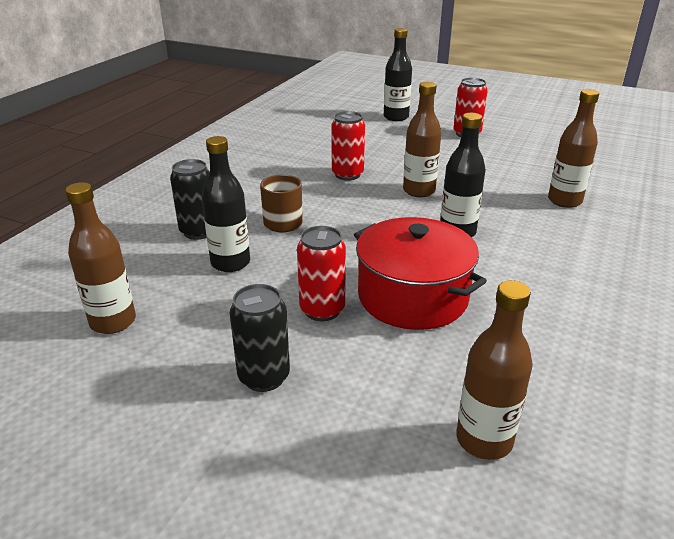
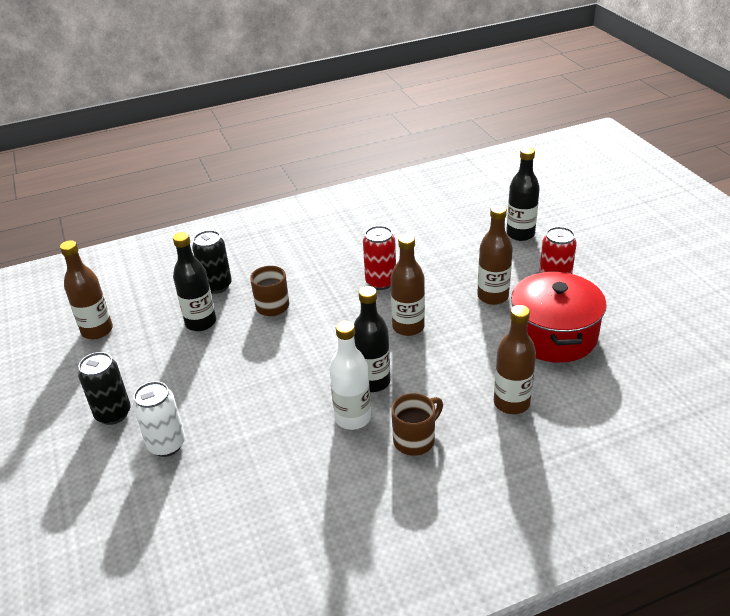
camera: 45 degrees right, 5 degrees up
red can [297,226,346,321] -> none
red pot [354,217,487,330] -> red pot moved to [511,271,607,363]
brown bottle [456,280,533,460] -> brown bottle moved to [477,205,513,305]
none -> white can [133,381,185,457]
none -> white bottle [329,321,371,430]
none -> brown mug [391,393,443,456]

